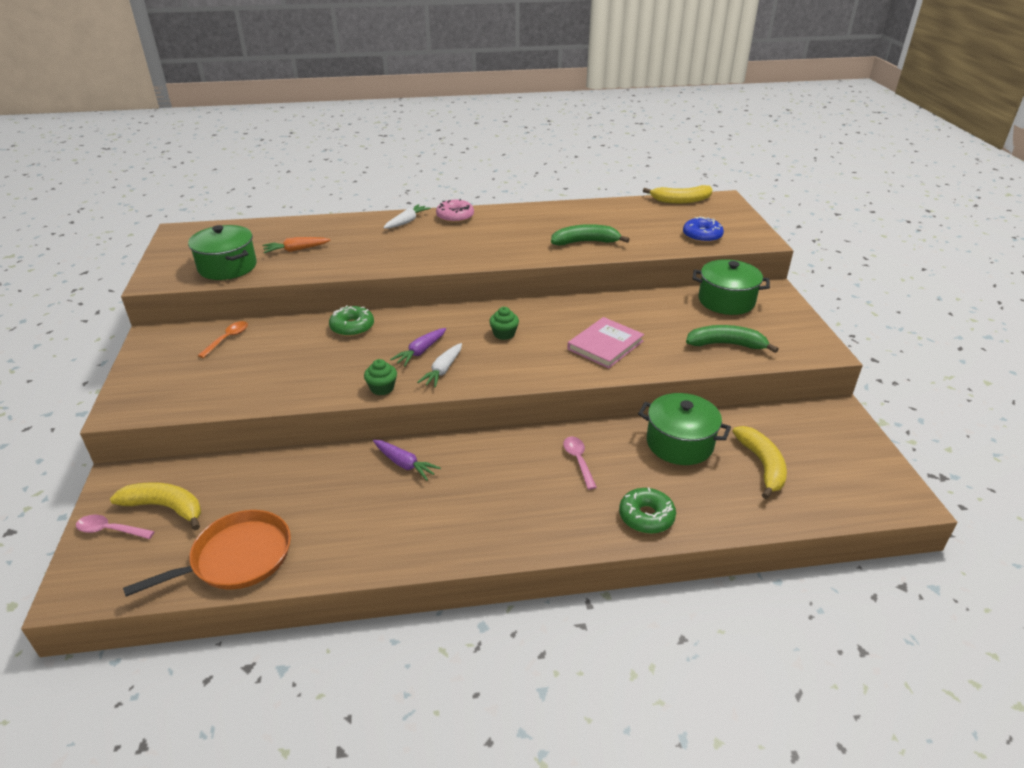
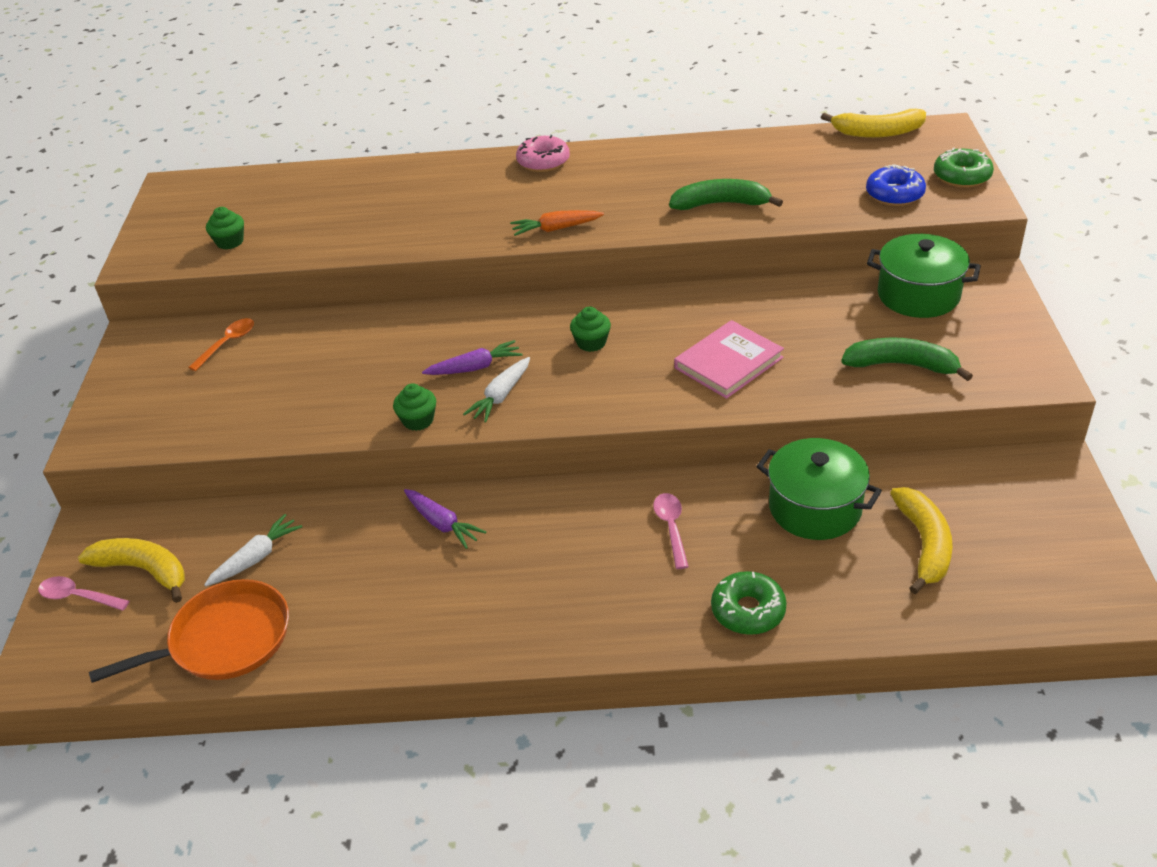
camera: 10 degrees right, 5 degrees up
green pot [188,225,257,280] -> green cupcake [206,207,244,249]
orange carrot [263,237,330,253] -> orange carrot moved to [510,210,604,236]
green donut [329,305,374,337] -> green donut moved to [934,147,994,188]
white carrot [383,204,431,229] -> white carrot moved to [204,514,302,586]
purple carrot [390,328,446,366] -> purple carrot turned 150 degrees counterclockwise [422,340,522,375]

